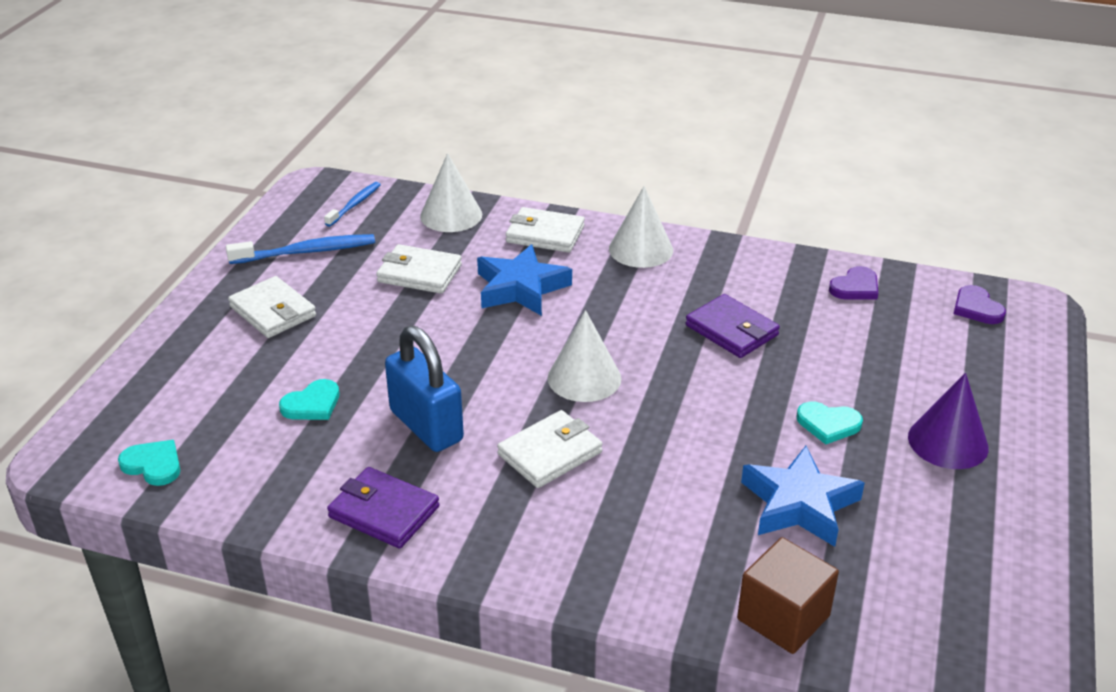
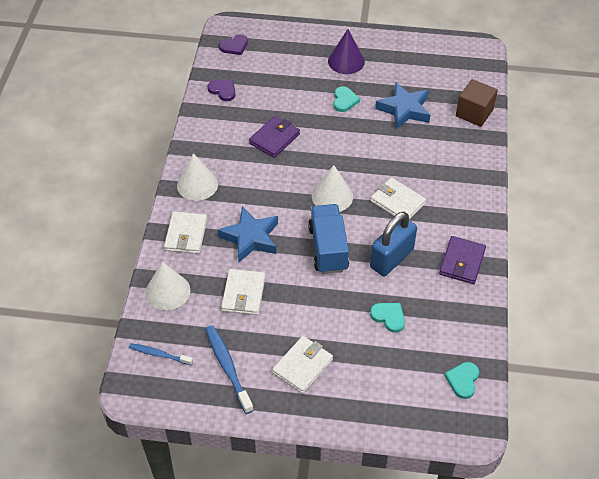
camera: 100 degrees left, 15 degrees up
none -> blue truck [308,204,349,274]

